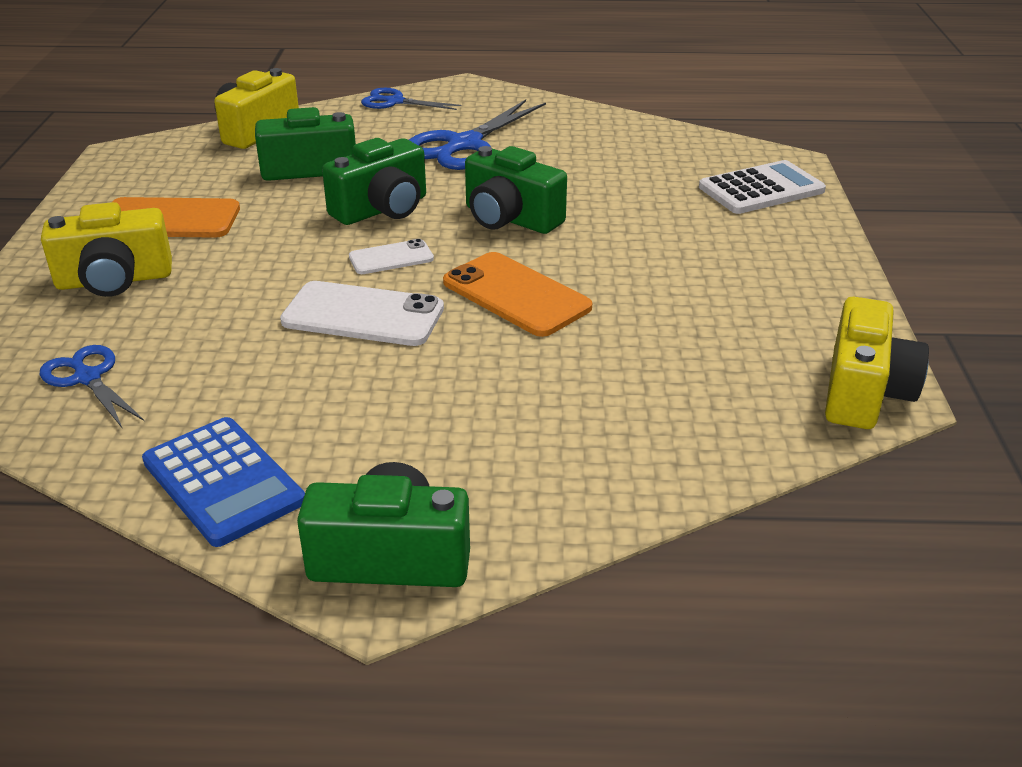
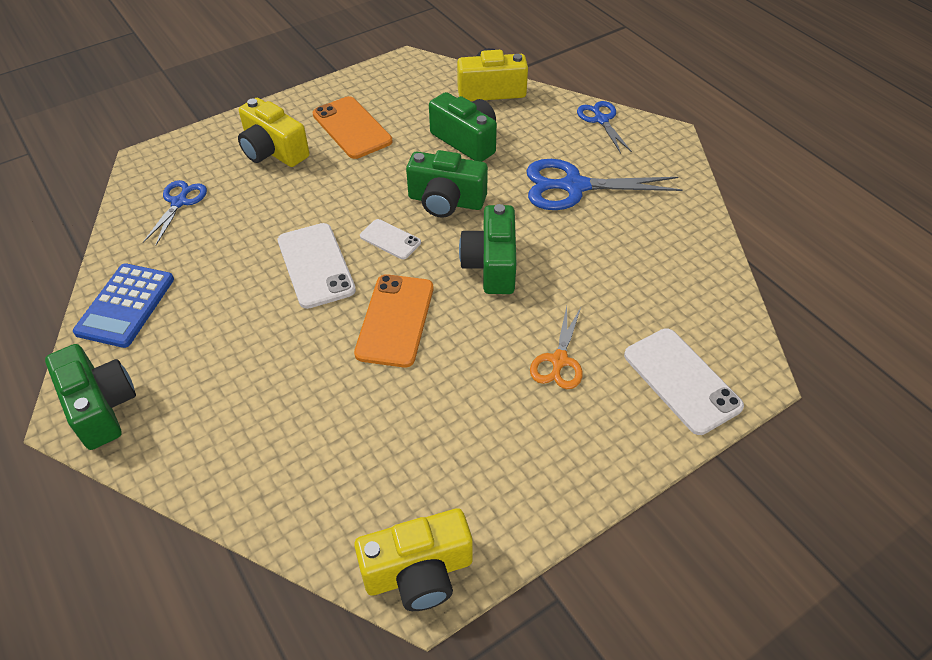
camera: 55 degrees right, 15 degrees up
white calculator [699,160,826,214] -> white phone [624,328,744,435]
none -> orange scissors [530,306,583,389]

